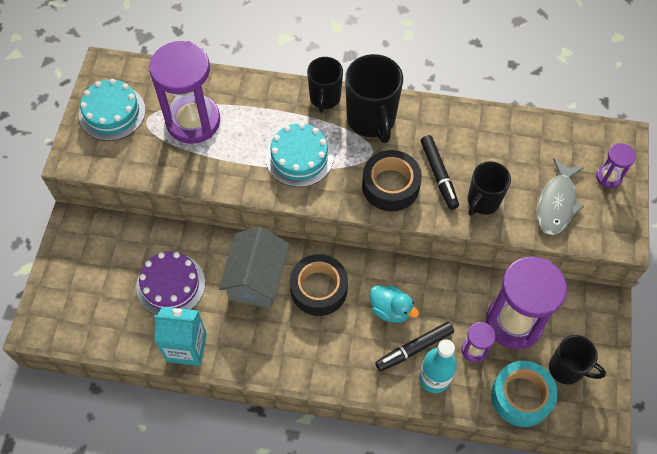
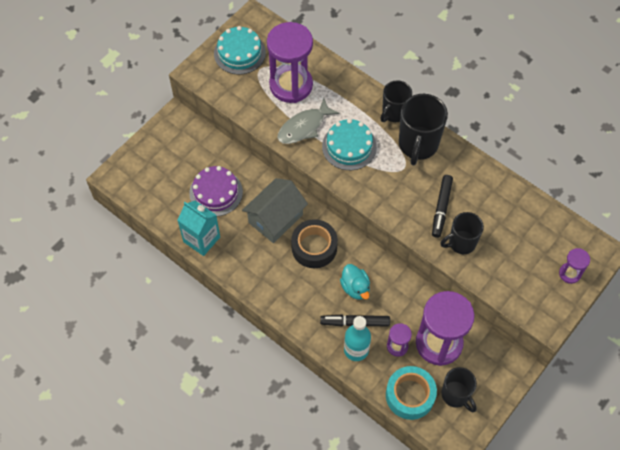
camera: 30 degrees right, 0 degrees up
black tape [362,150,422,211] -> none
grey fish [537,158,584,235] -> grey fish moved to [277,98,339,144]

